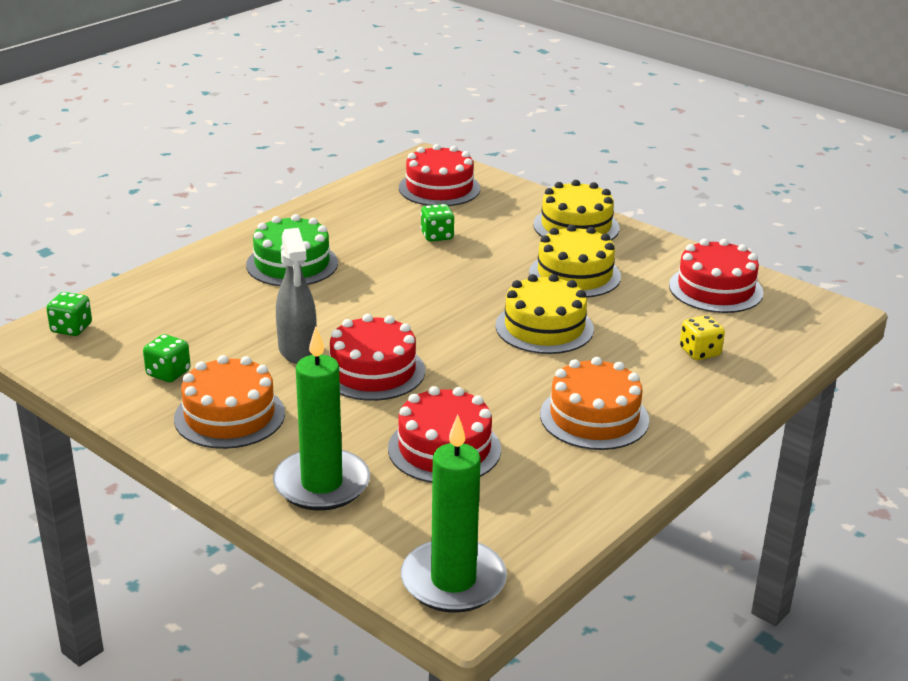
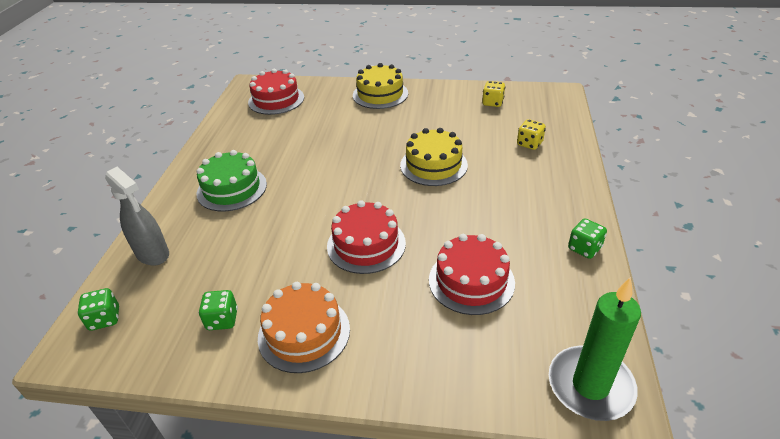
camera: 30 degrees left, 10 degrees up
green candle [273,327,370,511] -> none
grey spray bottle [276,228,317,364] -> grey spray bottle moved to [105,167,169,266]
green dice [420,204,454,242] -> green dice moved to [568,219,607,259]
yellow cake [529,225,621,298] -> none
orange cake [540,357,649,450] -> none
red cake [669,239,764,313] -> yellow dice [482,81,505,107]

